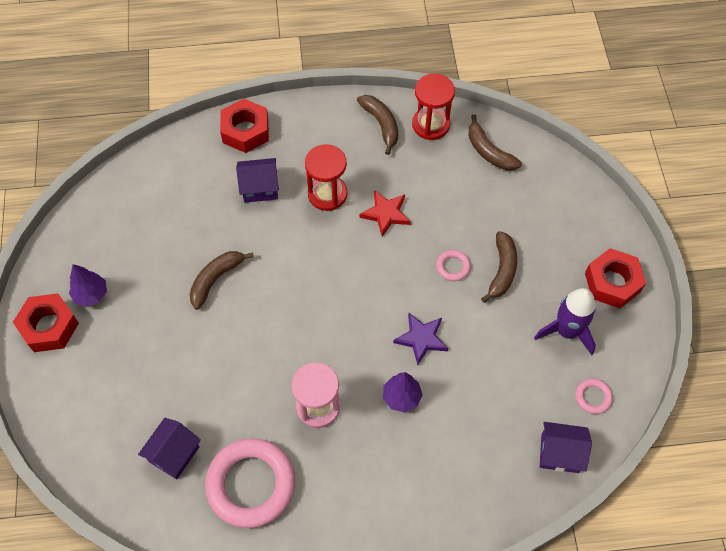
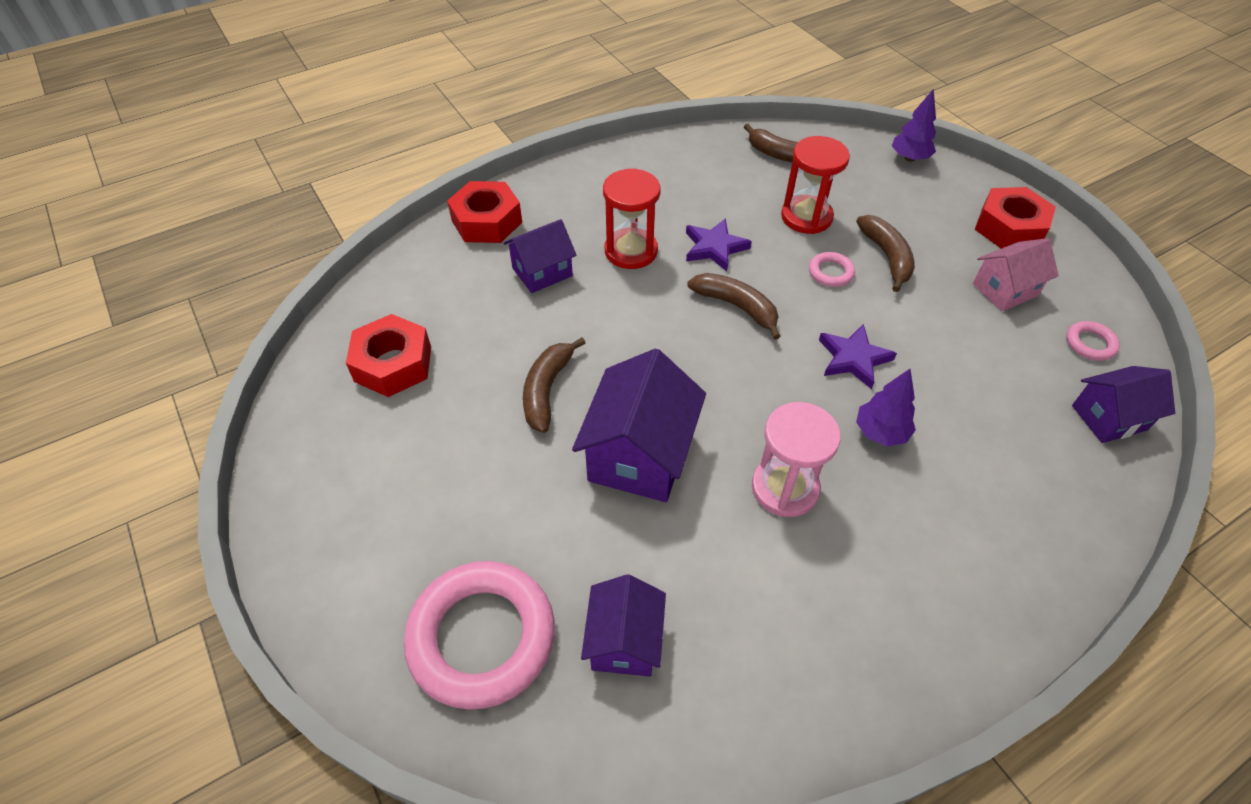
camera: 25 degrees left, 10 degrees down
red nut [13,293,79,352] -> red nut moved to [346,314,431,397]
purple tree [69,264,107,307] -> purple tree moved to [892,89,936,162]
pink ring [205,438,295,528] -> pink ring moved to [404,561,555,710]
brown banana [357,95,398,155] -> brown banana moved to [688,273,781,340]
red star [360,190,411,237] -> purple star [686,218,752,271]
red hourglass [412,74,455,140] -> red hourglass moved to [781,136,850,234]
purple rocket [534,288,596,355] -> pink house [973,238,1059,311]
none -> purple house [572,349,706,502]

